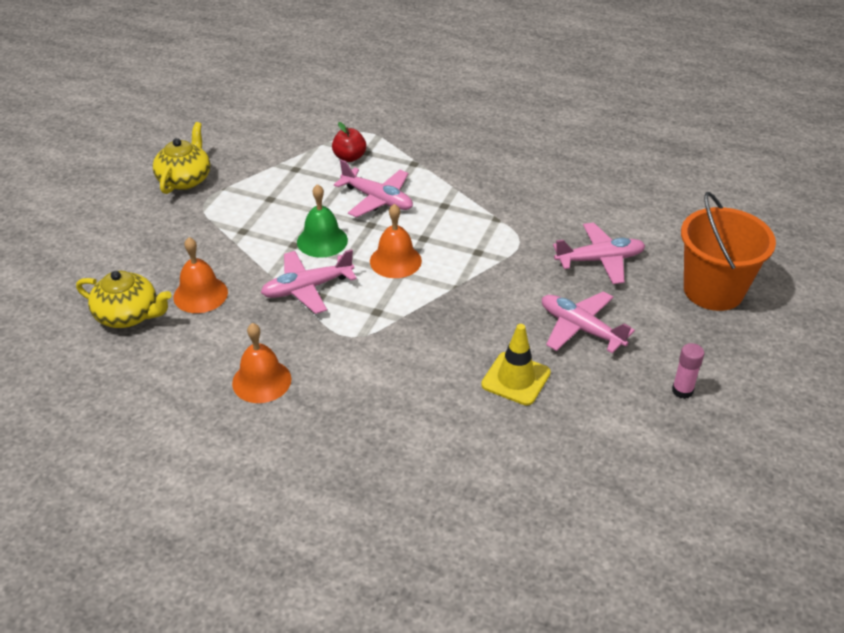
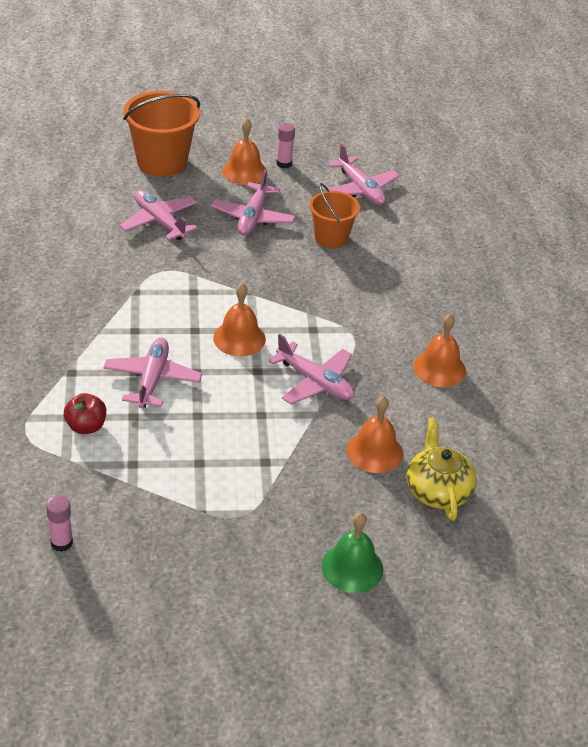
camera: 120 degrees left, 0 degrees up
yellow teapot [152,122,210,194] -> none
green bell [297,184,348,258] -> green bell moved to [322,512,383,593]
yellow traffic cone [481,324,551,406] -> orange bucket [309,183,360,248]
none -> pink glue stick [46,496,73,552]
none -> orange bell [222,119,267,185]
none -> pink plane [325,144,399,205]

